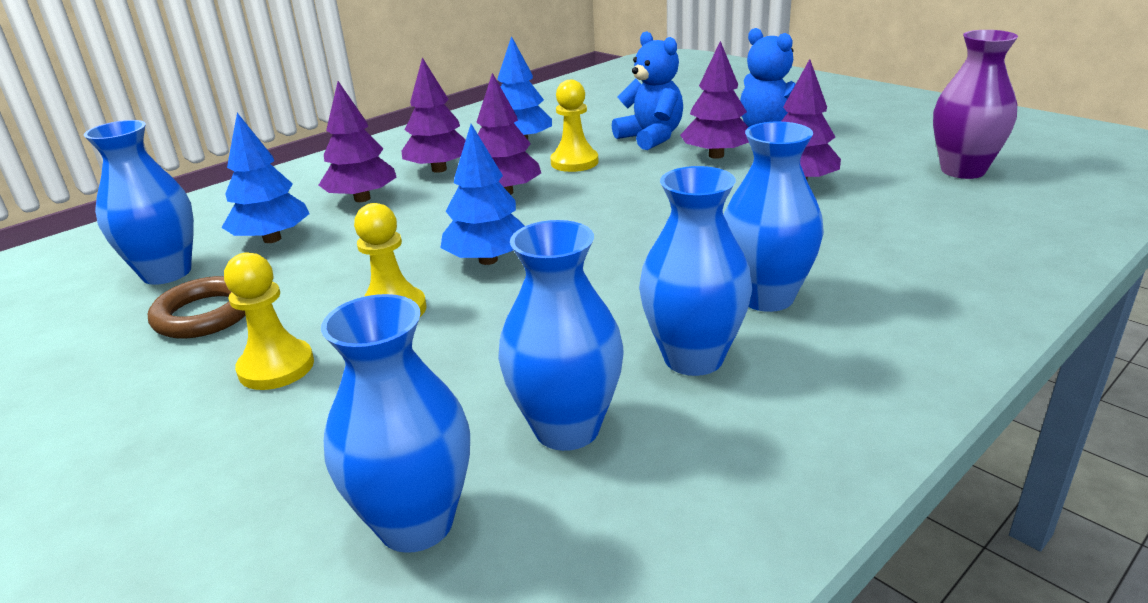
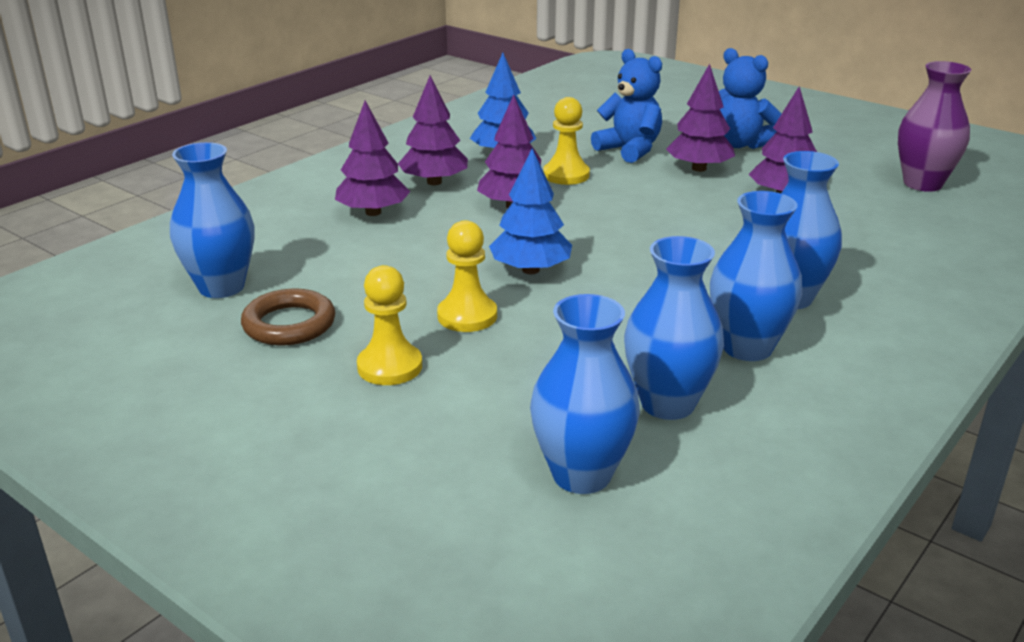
camera: 10 degrees left, 0 degrees up
blue tree [221,113,309,243] -> none

